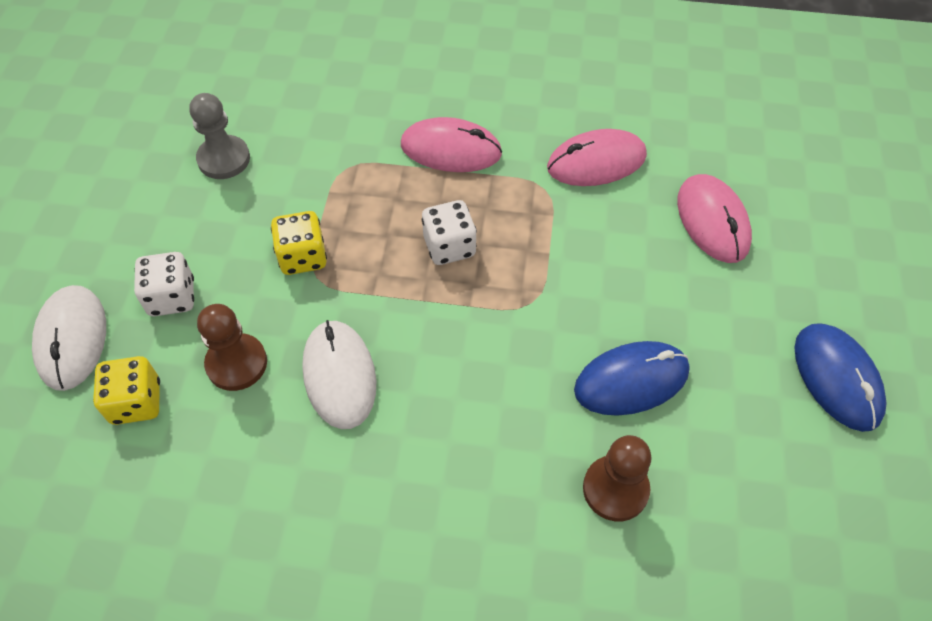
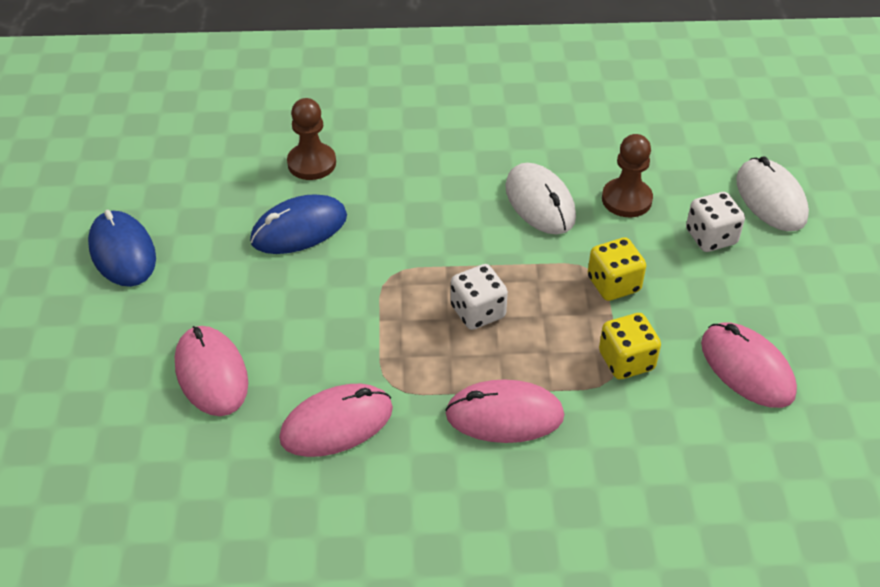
camera: 170 degrees right, 10 degrees down
yellow dice [93,356,160,425] -> yellow dice moved to [599,313,661,379]
grey pawn [189,93,250,179] -> pink mouse [701,323,797,408]

